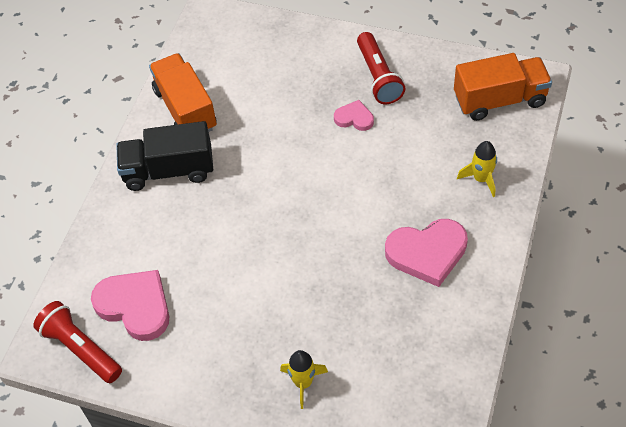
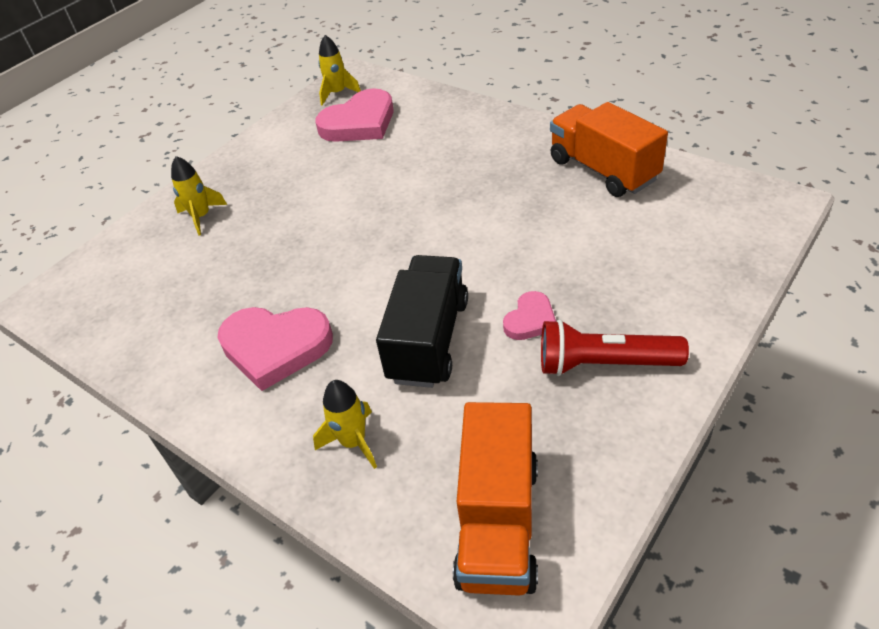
camera: 110 degrees right, 10 degrees down
red flashlight [33,301,122,383] -> yellow rocket [318,35,361,106]
black truck [116,121,213,191] -> black truck moved to [376,255,468,388]
orange truck [149,53,217,132] -> orange truck turned 120 degrees counterclockwise [550,102,668,197]
pink heart [385,219,468,287] -> pink heart turned 90 degrees counterclockwise [217,307,333,391]

